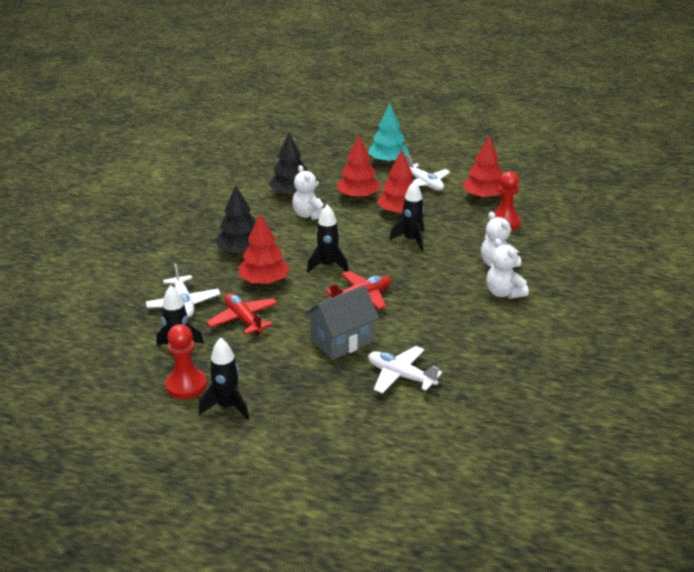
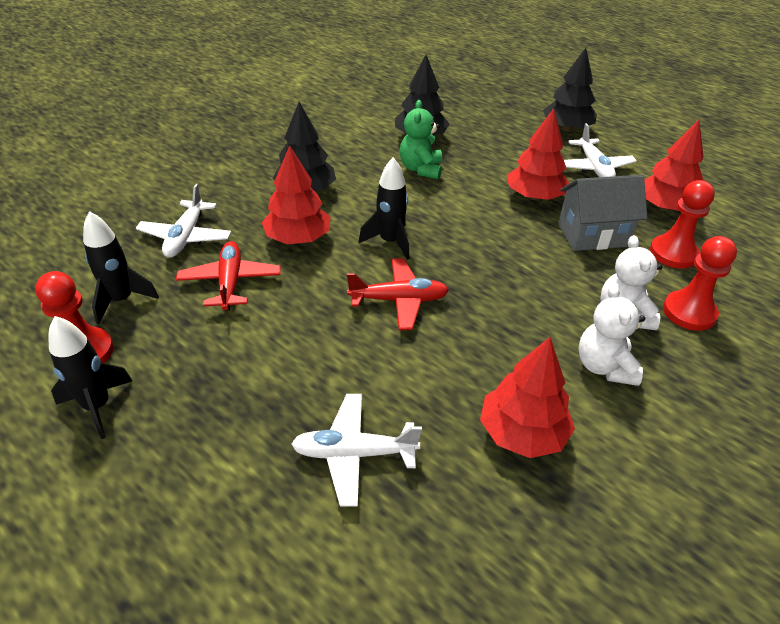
camera: 25 degrees right, 10 degrees up
white teddy bear [292,165,324,220] -> green teddy bear [400,100,442,179]
grey house [305,285,379,360] -> grey house moved to [558,175,647,251]
red tree [336,135,380,199] -> red tree moved to [480,337,575,458]
turquoise tree [368,104,409,164] -> black tree [543,48,597,131]
white plane [368,346,442,394] -> white plane turned 60 degrees counterclockwise [292,394,422,507]
black rocket [389,180,424,251] -> none
none -> red pawn [663,236,737,331]

